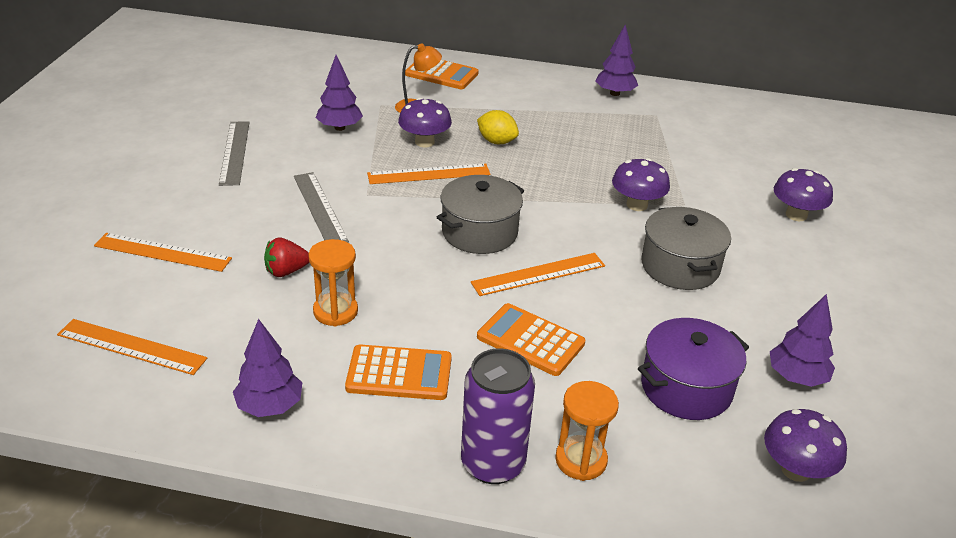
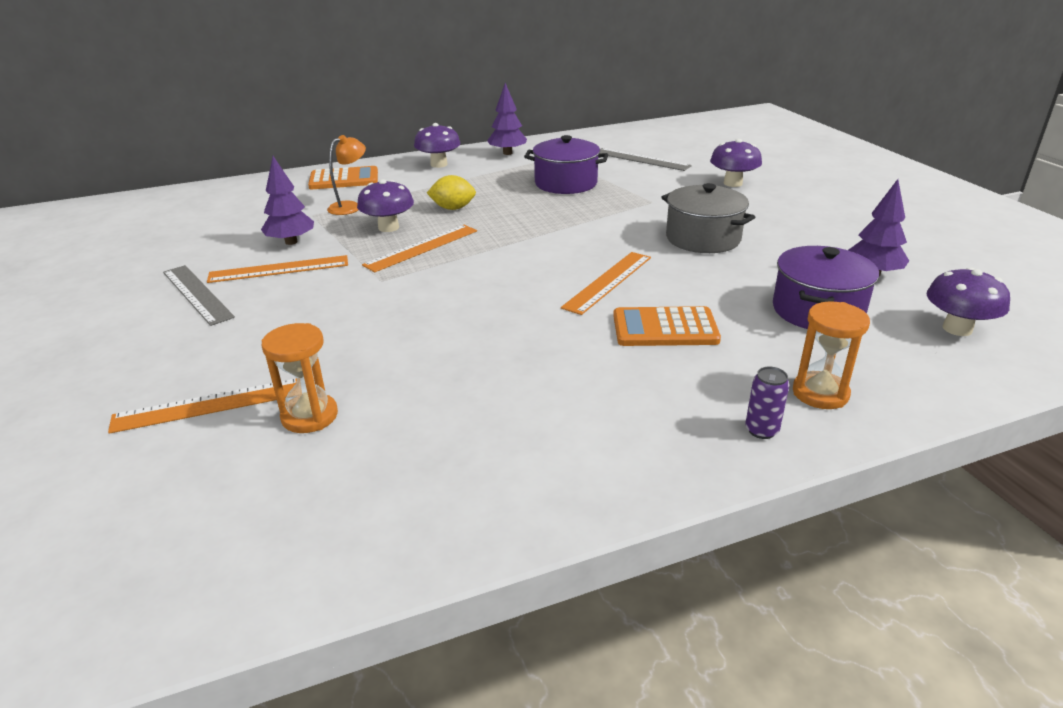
camera: 30 degrees left, 5 degrees down
orange ruler [57,319,207,375] -> orange ruler moved to [207,255,348,283]
purple tree [233,319,302,417] -> none
red strawberry [264,237,309,277] -> none
grey ruler [294,172,349,243] -> grey ruler moved to [599,148,692,171]
orange hourglass [308,239,358,326] -> orange hourglass moved to [262,323,338,433]
orange calculator [345,344,452,400] -> none
grey pot [437,175,524,254] -> none
purple can [461,348,535,484] -> purple can [745,367,789,439], size x0.47
purple mushroom [612,158,670,211] -> purple mushroom moved to [414,123,460,168]
none -> purple pot [524,135,608,194]

